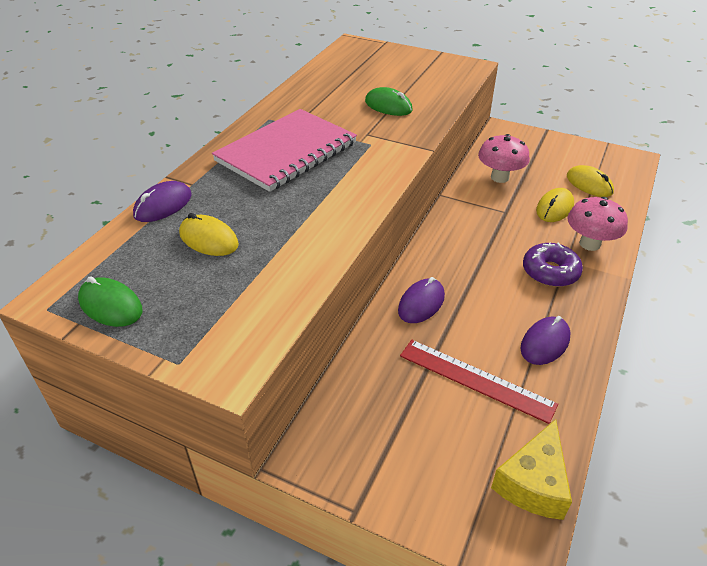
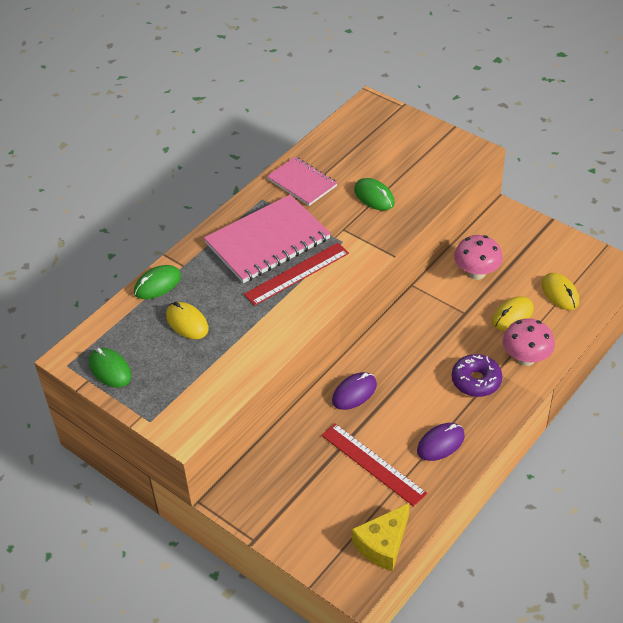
camera: 15 degrees right, 5 degrees up
purple mouse [133,181,192,222] -> green mouse [134,265,181,299]
none -> red ruler [244,243,349,306]
none -> pink notebook [267,157,337,206]

